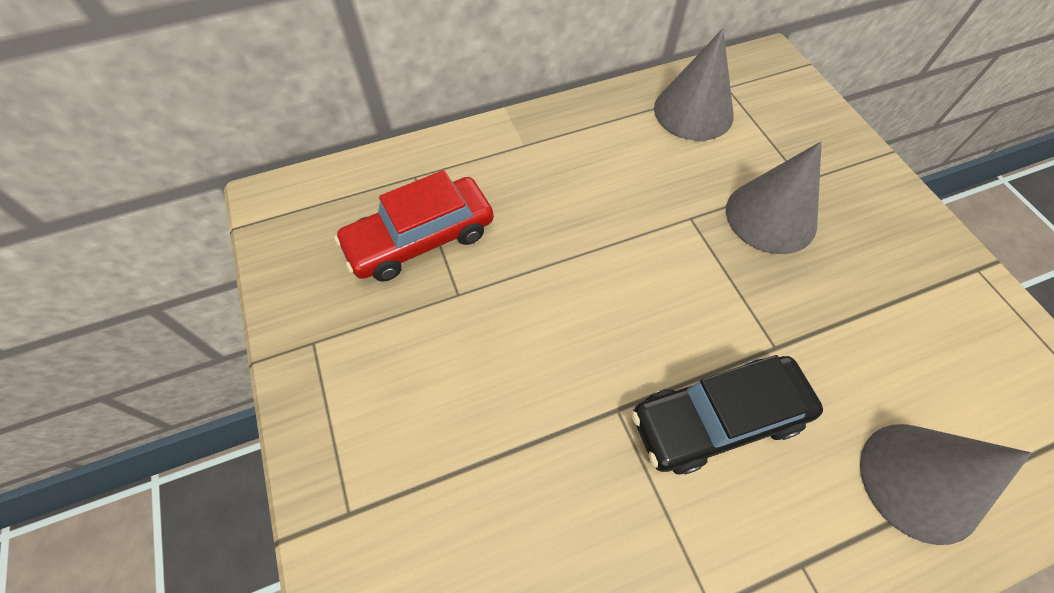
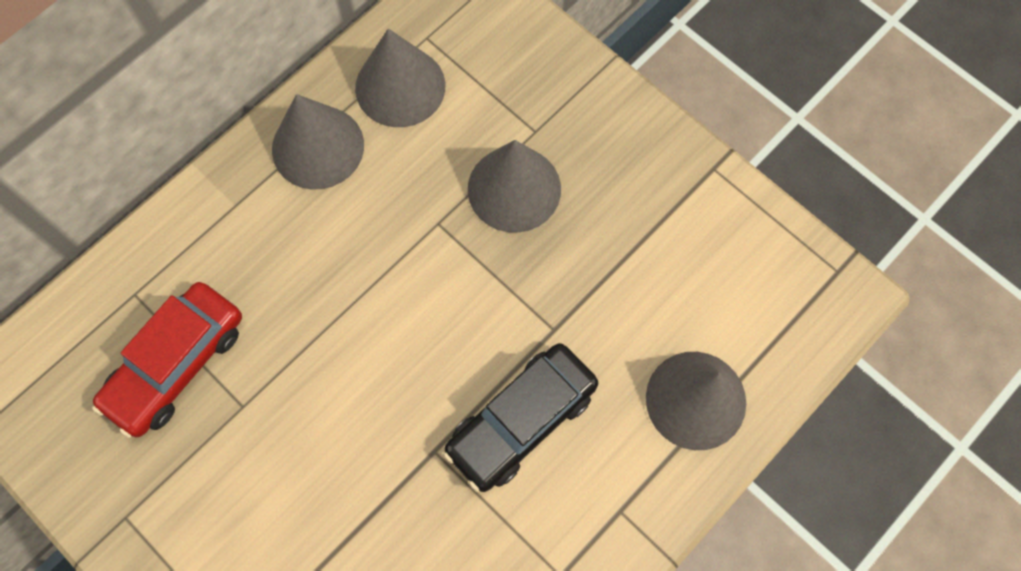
camera: 25 degrees left, 10 degrees up
none -> grey cone [272,94,364,190]

